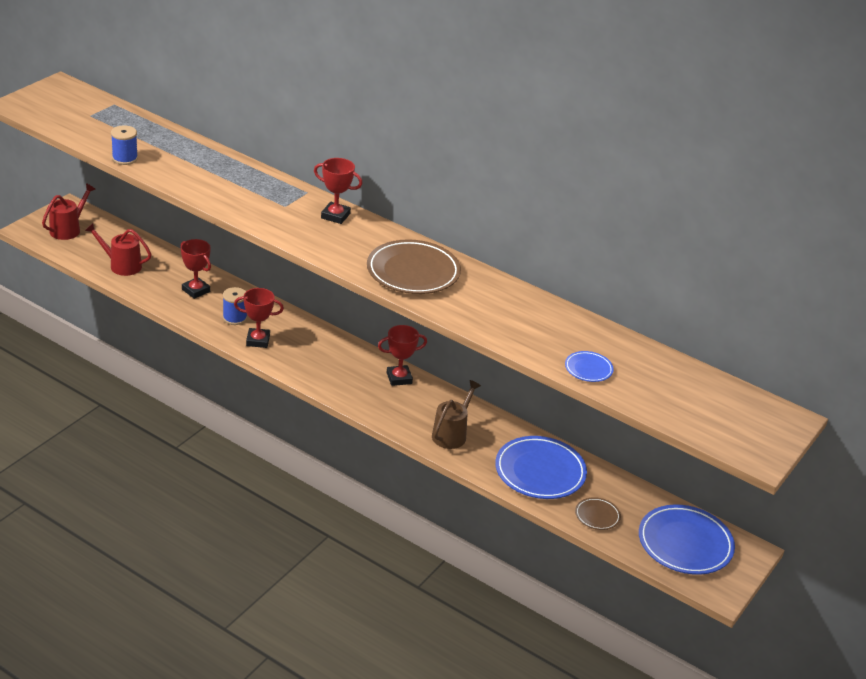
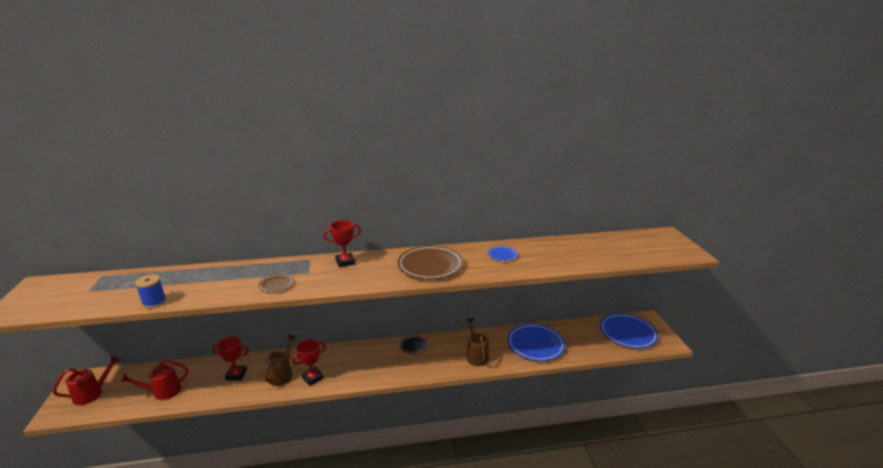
camera: 40 degrees left, 10 degrees down
red watering can [42,183,96,240] -> red watering can turned 60 degrees clockwise [53,356,120,405]
blue spool [223,287,247,325] -> brown watering can [264,335,296,386]
red trophy [378,325,427,386] -> black plate [400,336,428,354]
blue plate [565,351,614,382] -> blue plate moved to [488,246,518,261]
brown plate [575,497,621,530] -> brown plate moved to [258,274,294,292]

